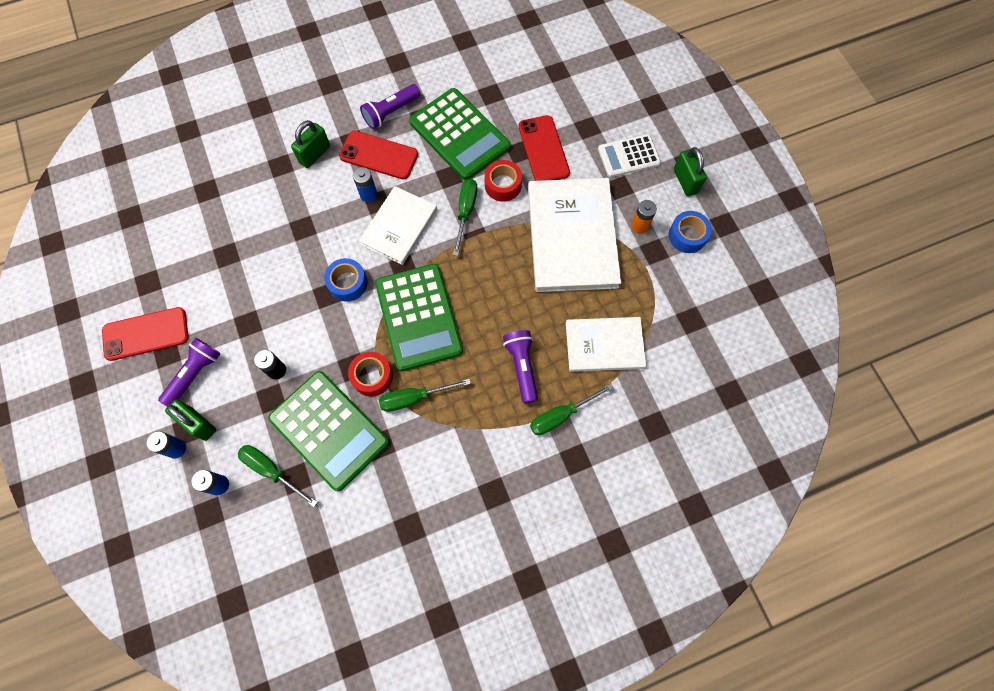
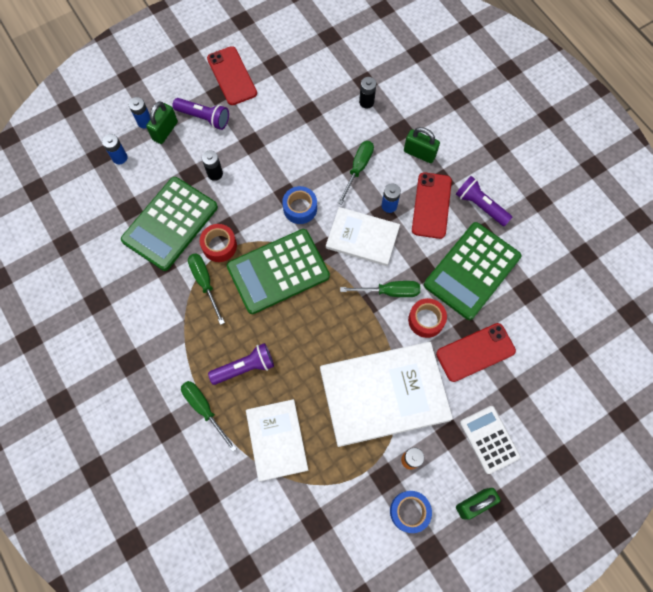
camera: 80 degrees right, 0 degrees up
green screwdriver [238,445,318,507] -> green screwdriver moved to [338,141,374,205]
none -> black battery [359,77,376,109]

